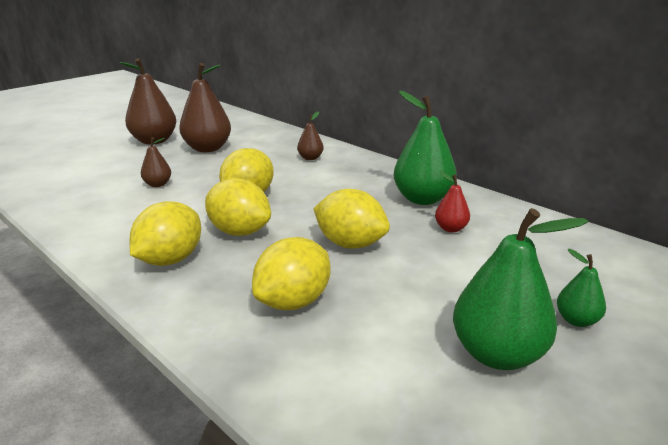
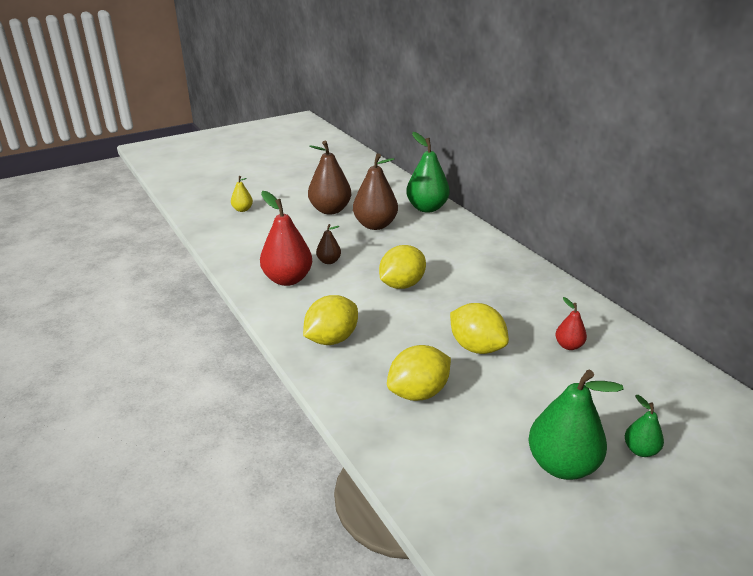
camera: 15 degrees right, 5 degrees up
yellow lemon [205,178,271,236] -> none
brown pear [297,111,323,160] -> none
green pear [393,90,457,205] -> green pear moved to [406,132,450,213]
none -> yellow pear [231,176,253,212]
none -> red pear [260,191,312,286]

